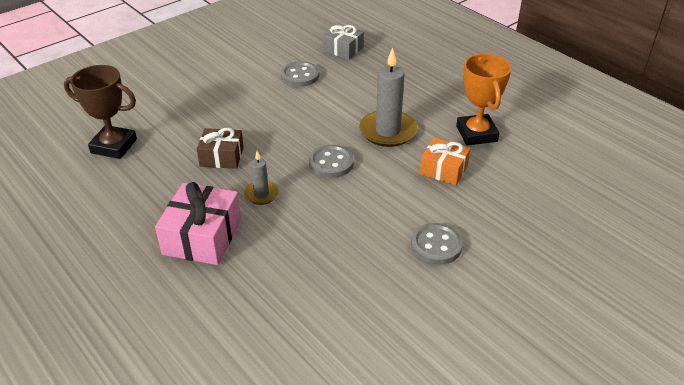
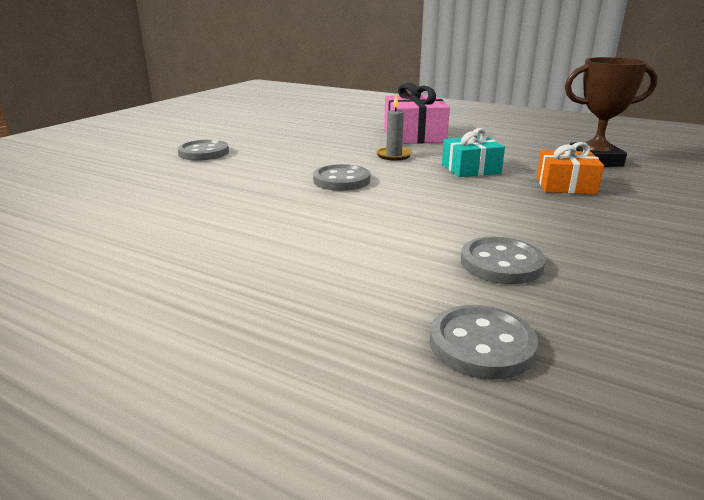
camera: 160 degrees right, 15 degrees down
brown gift [197,128,244,169] -> turquoise gift [442,128,505,177]
grey gift [323,24,364,60] -> grey button [429,305,538,379]
grey candle [359,48,417,147] -> none
orange gift [420,137,471,185] -> orange gift moved to [536,142,604,194]
orange trophy [456,54,511,145] -> none

